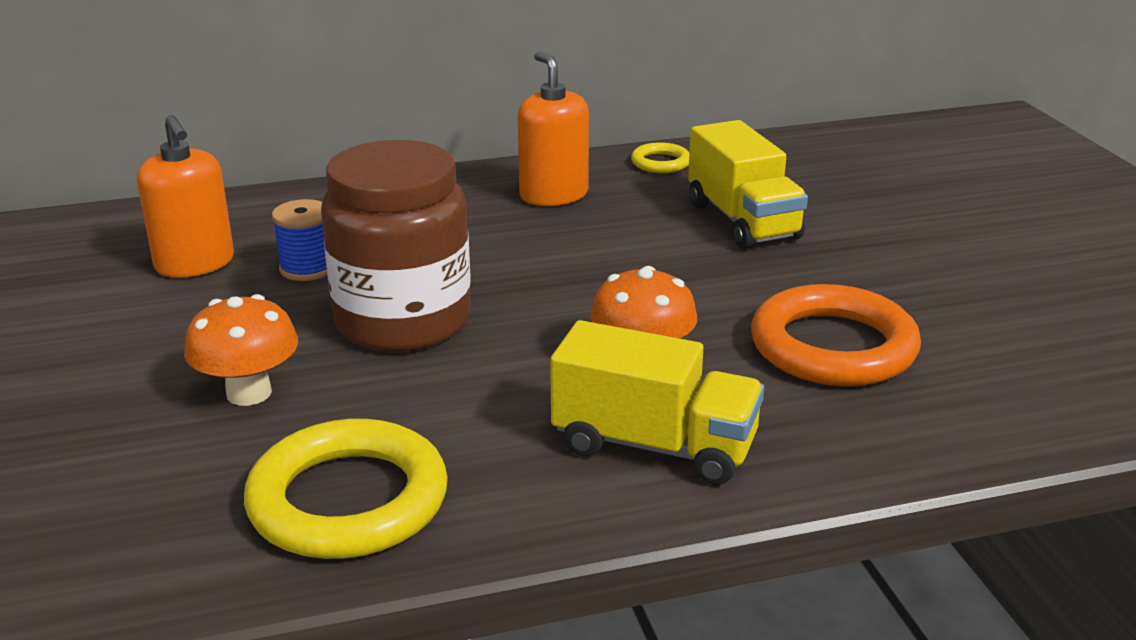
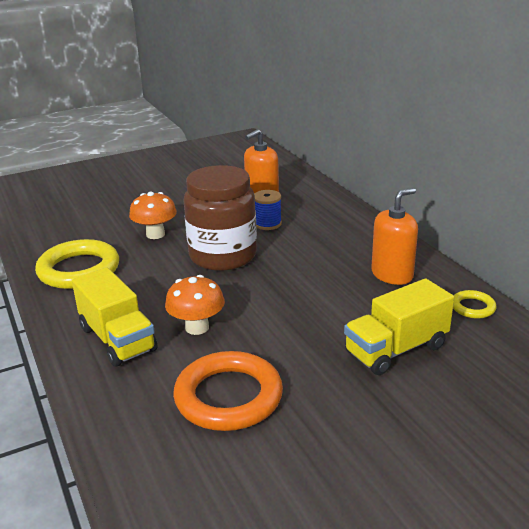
camera: 80 degrees right, 0 degrees up
yellow truck [550,320,764,485] -> yellow truck turned 45 degrees counterclockwise [72,268,158,367]

